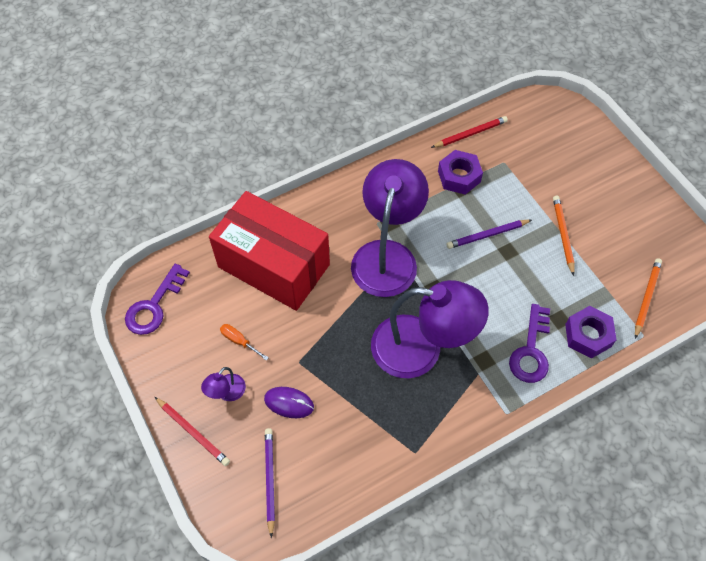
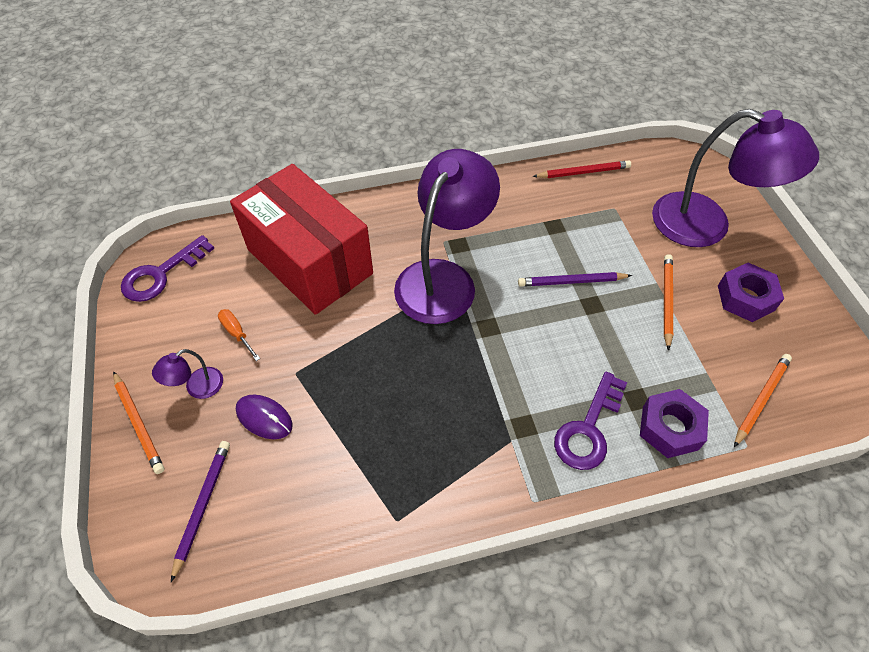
camera: 15 degrees right, 5 degrees down
red pencil [155,397,230,466] -> orange pencil [113,371,164,474]
purple lamp [371,280,489,378] -> purple lamp moved to [652,109,819,247]
purple nut [438,150,483,195] -> purple nut moved to [718,263,784,322]

